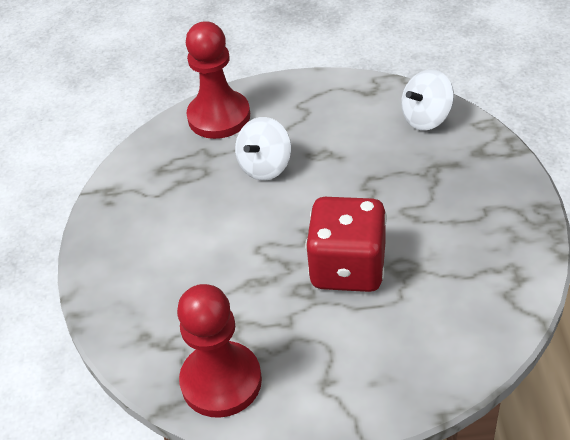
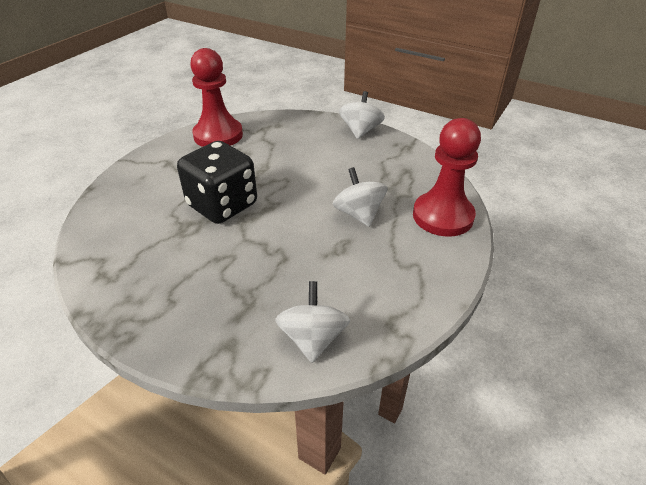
camera: 120 degrees right, 5 degrees down
red dice [305,197,387,292] -> black dice [177,141,257,224]
none -> white spinning top [339,91,385,139]

